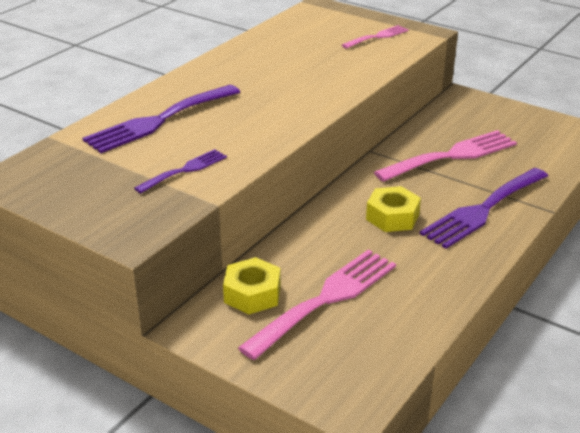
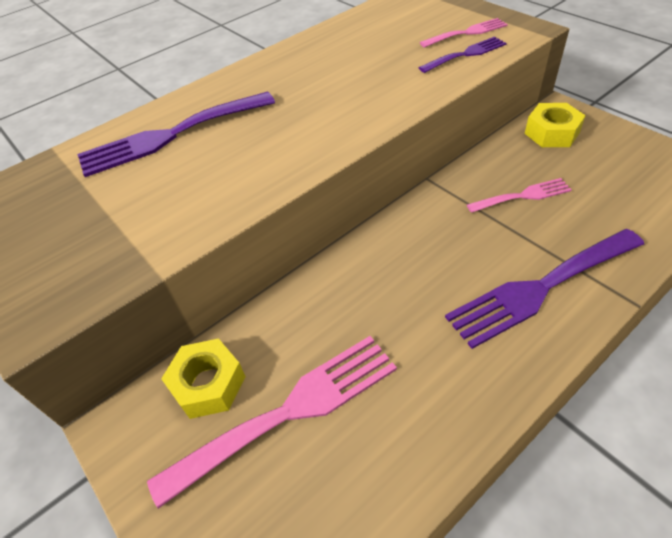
camera: 20 degrees right, 15 degrees up
purple fork [134,149,227,193] -> purple fork moved to [419,36,507,73]
yellow nut [366,186,421,232] -> yellow nut moved to [525,103,586,147]
pink fork [374,130,517,182] -> pink fork [467,178,572,213], size x0.55

